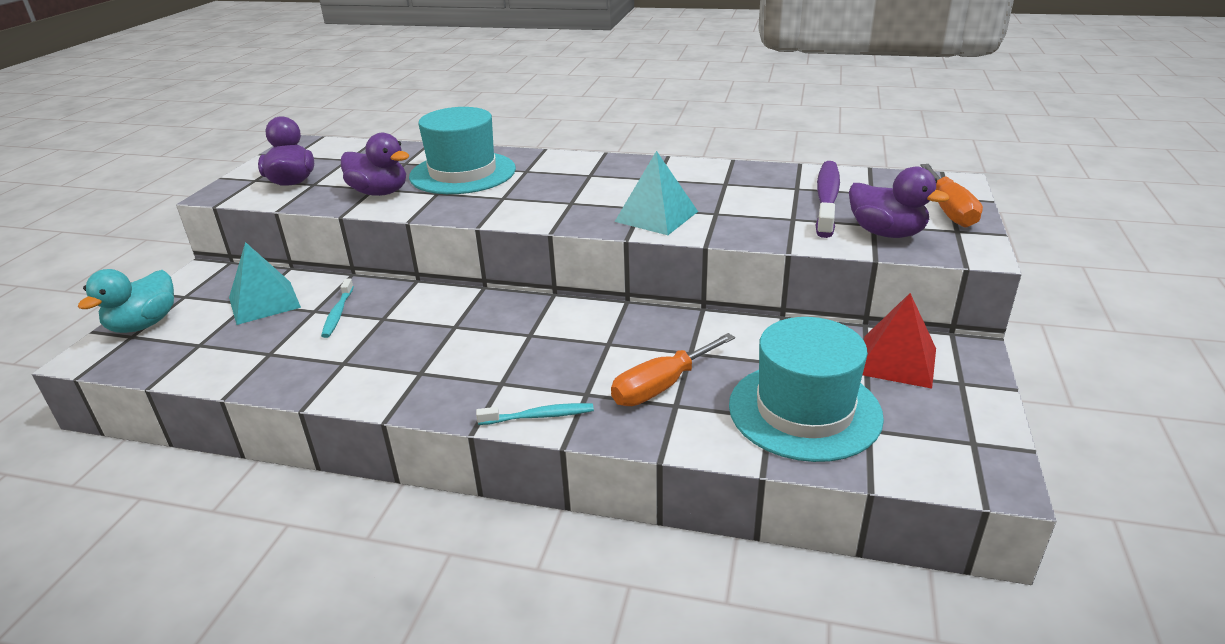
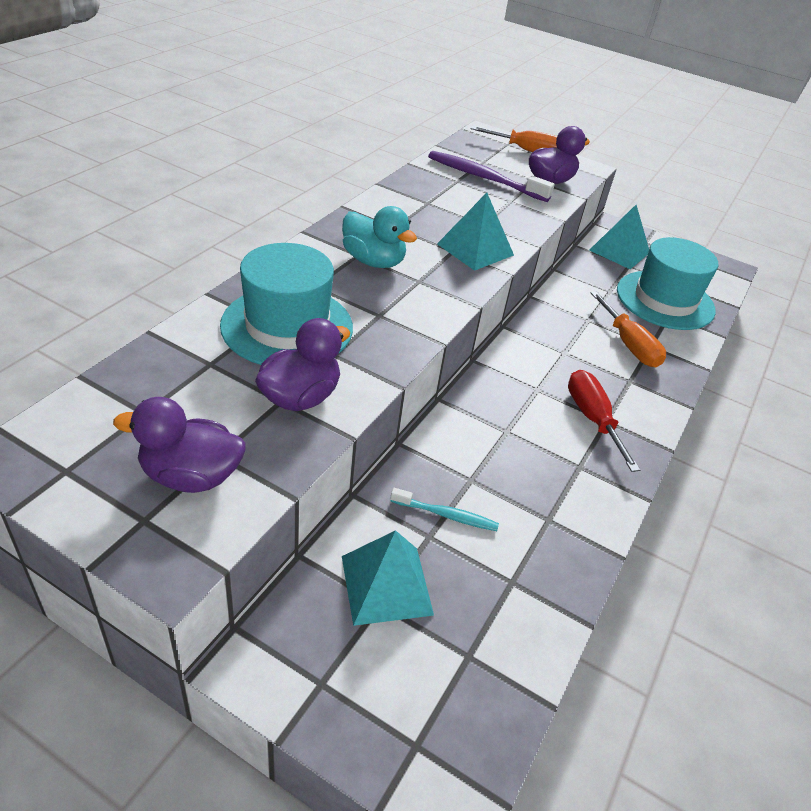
camera: 80 degrees left, 10 degrees up
turquoise duck [78,269,174,333] -> turquoise duck moved to [342,206,417,268]
turquoise toothbrush [476,403,594,425] -> none
red pyramid [863,293,936,389] -> turquoise pyramid [589,205,649,269]
none -> red screwdriver [568,370,640,472]

